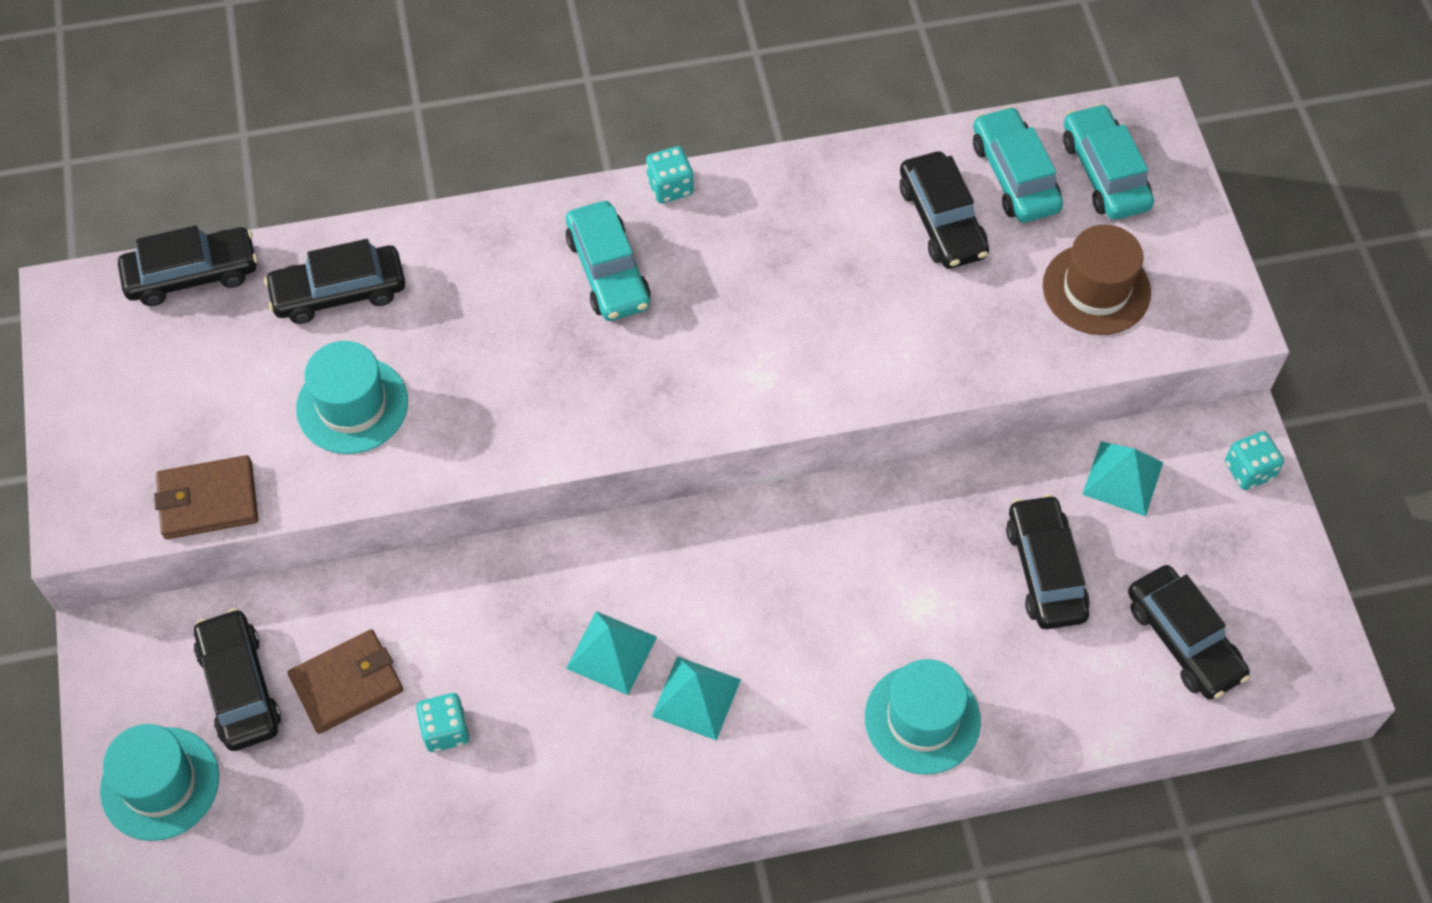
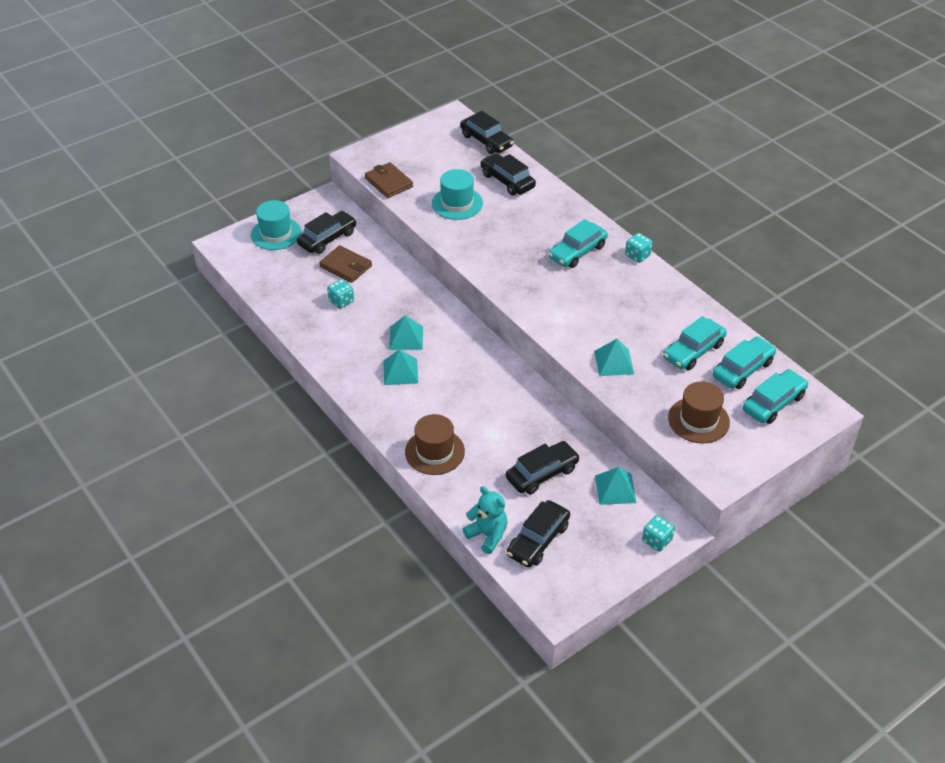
camera: 65 degrees right, 15 degrees down
turquoise hat [865,659,981,774] -> brown hat [405,414,465,475]
black car [900,151,989,269] -> turquoise car [663,316,727,370]
none -> turquoise teddy bear [463,486,508,554]
none -> turquoise pyramid [594,339,634,376]

